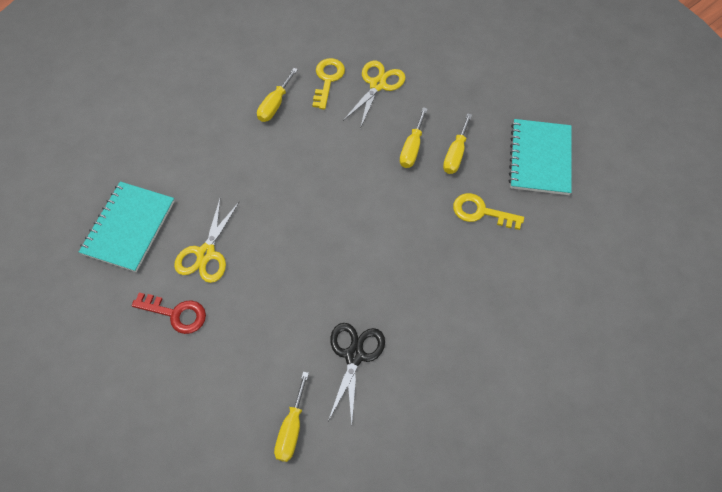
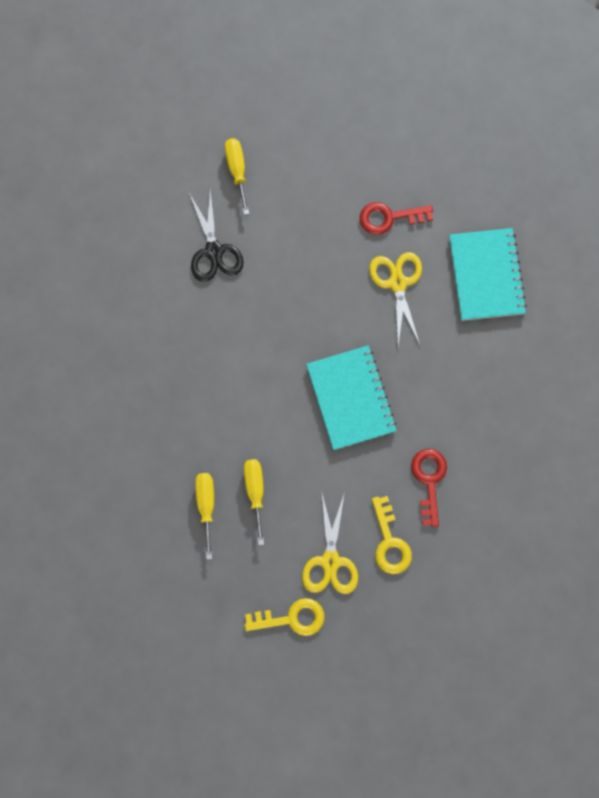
camera: 155 degrees right, 15 degrees up
yellow screwdriver [257,68,298,122] -> red key [411,449,447,527]
yellow key [453,193,524,230] -> yellow key moved to [244,598,324,636]
turquoise notebook [508,119,572,195] -> turquoise notebook moved to [306,346,397,450]

